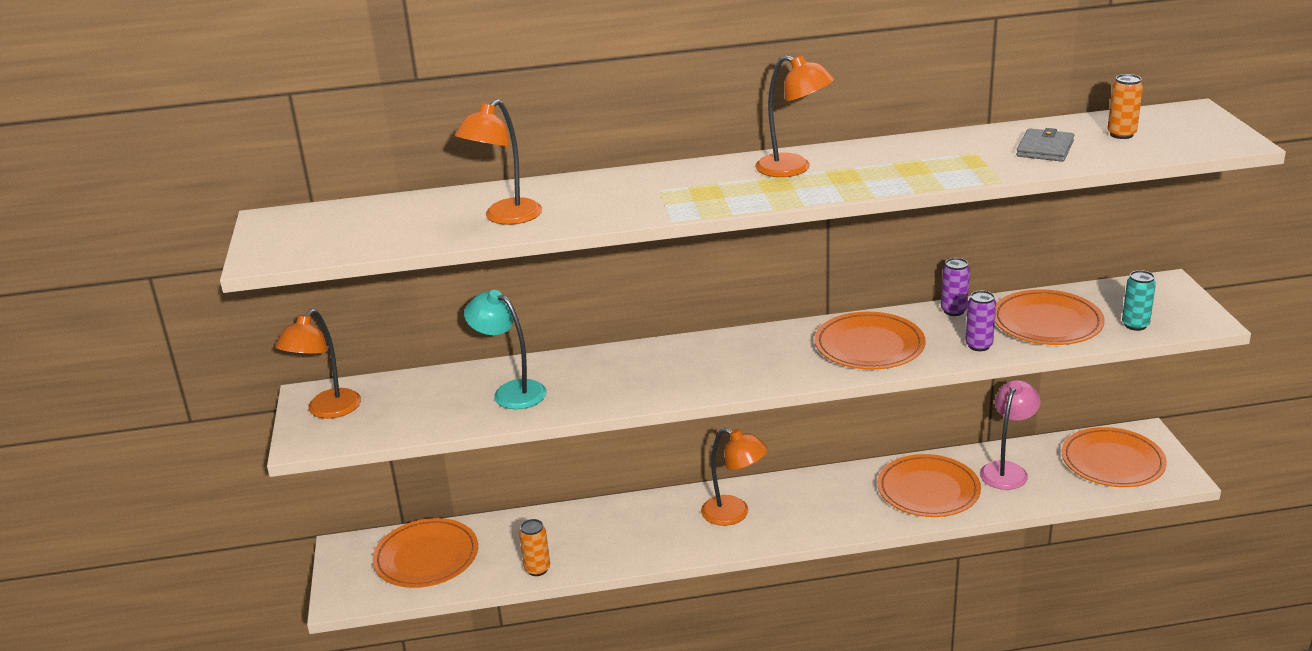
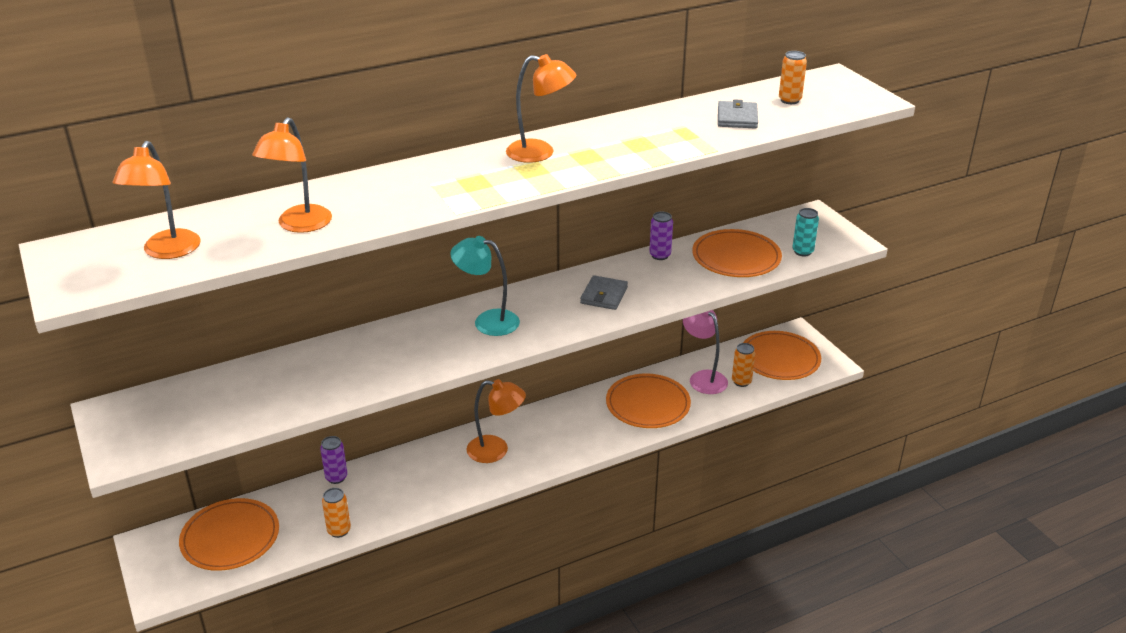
camera: 20 degrees left, 5 degrees up
orange lamp [275,309,361,419] -> orange lamp moved to [113,141,201,259]
turquoise lamp [464,290,547,409] -> turquoise lamp moved to [450,236,520,336]
orange plate [814,312,926,370] -> grey wallet [580,275,628,310]
purple can [965,291,996,351] -> purple can moved to [320,436,348,484]
pink lamp [980,380,1040,490] -> pink lamp turned 45 degrees counterclockwise [683,310,728,394]
none -> orange can [732,343,755,387]

